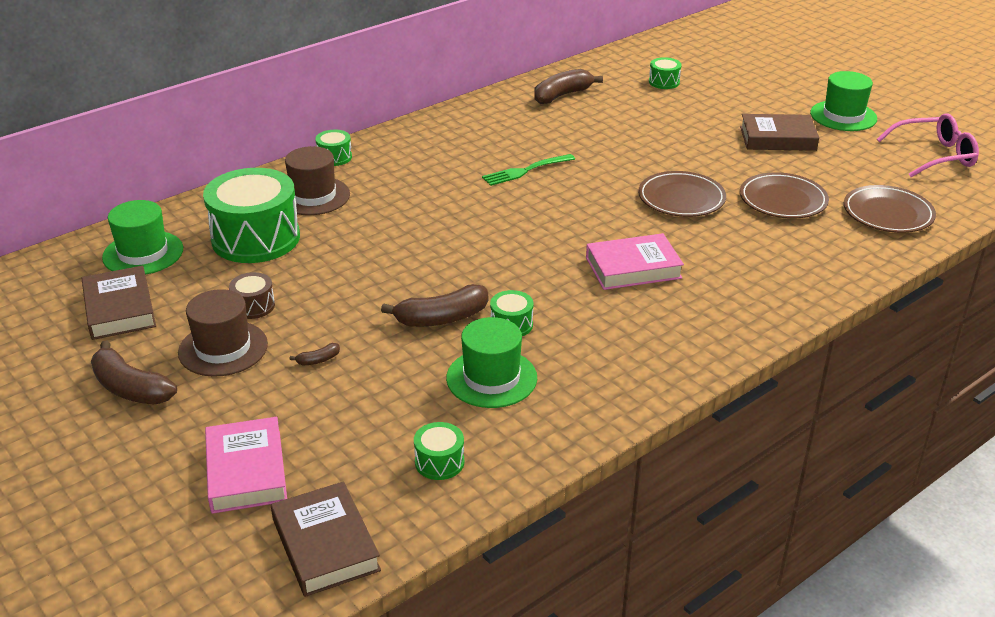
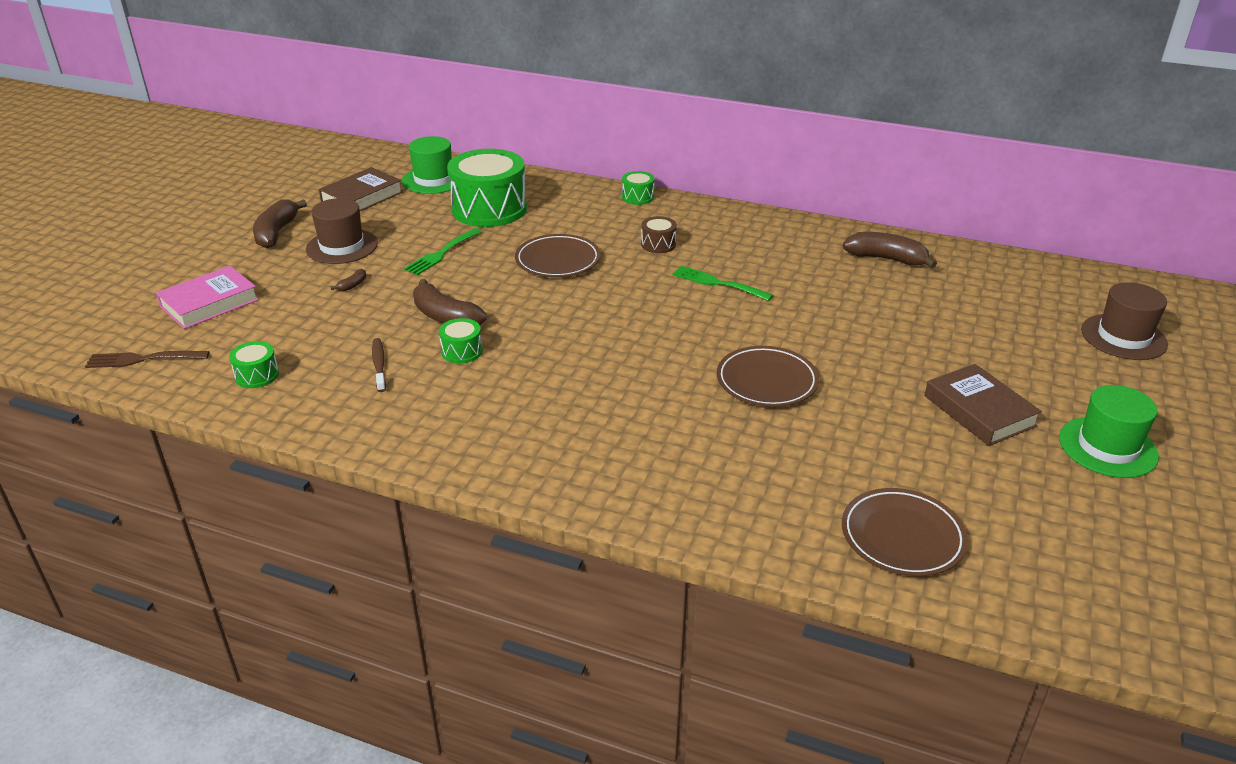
camera: 60 degrees right, 0 degrees up
brown drum [229,272,275,319] -> brown drum moved to [641,216,677,253]
brown book [271,481,381,597] -> brown fork [85,351,210,368]
brown hat [285,146,350,215] -> brown hat moved to [1081,282,1168,360]
brown banana [289,343,340,365] -> brown banana turned 90 degrees counterclockwise [330,269,366,291]
green hat [446,317,537,408] -> brown toothbrush [372,338,386,392]
pink book [586,233,684,290] -> none
green drum [649,57,682,89] -> none
brown plate [740,172,829,219] -> brown plate moved to [515,234,601,277]
pink glasses [877,113,979,177] -> none
none -> green fork [404,228,482,275]

